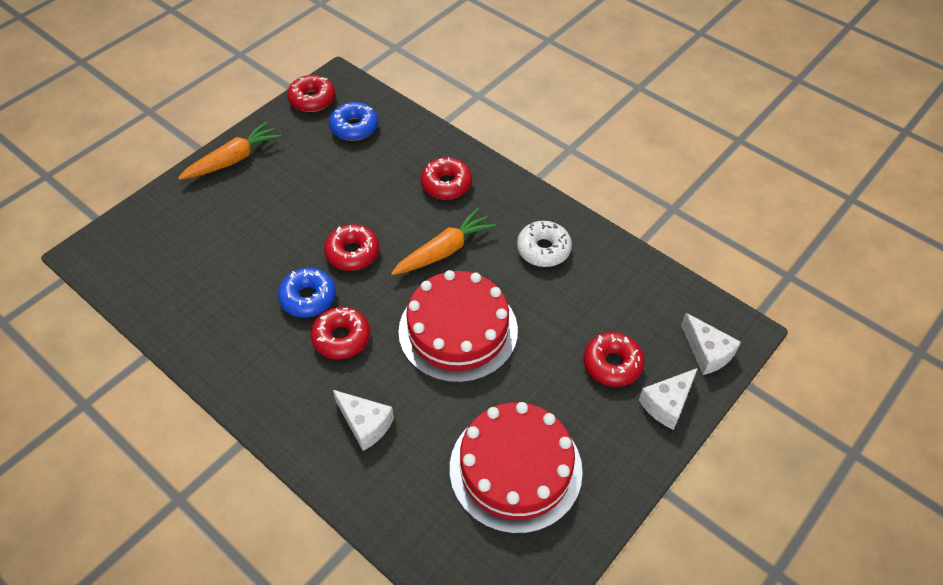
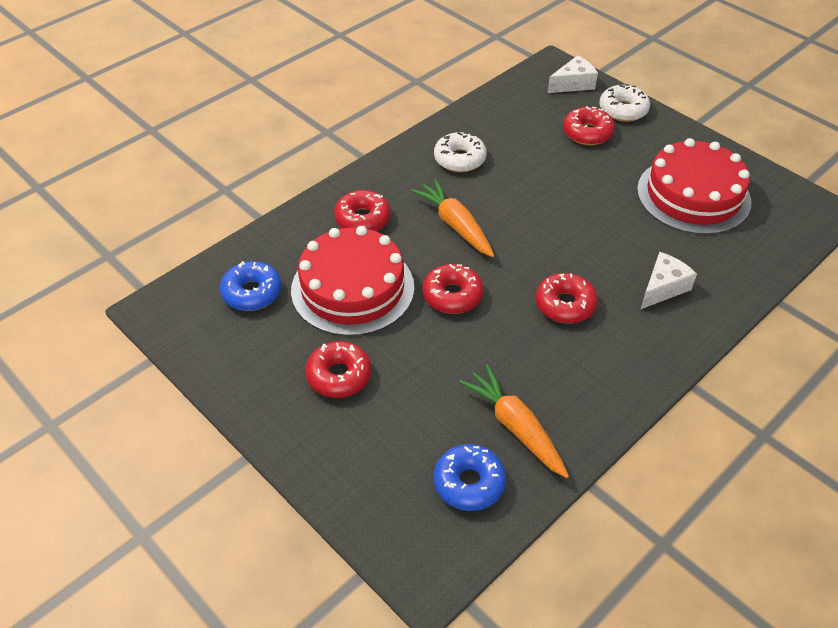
camera: 85 degrees left, 5 degrees down
orange carrot [178,122,281,180] -> orange carrot moved to [459,365,569,478]
blue donut [278,268,336,317] -> blue donut moved to [434,444,506,511]
red donut [287,75,335,112] -> red donut moved to [305,341,372,398]
red cake [399,270,518,383] -> red cake moved to [291,226,414,336]
white cheese [639,368,698,430] -> white donut [599,84,650,122]

